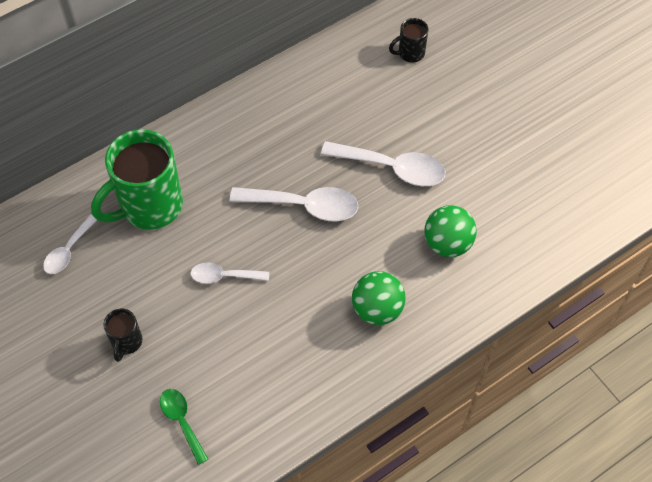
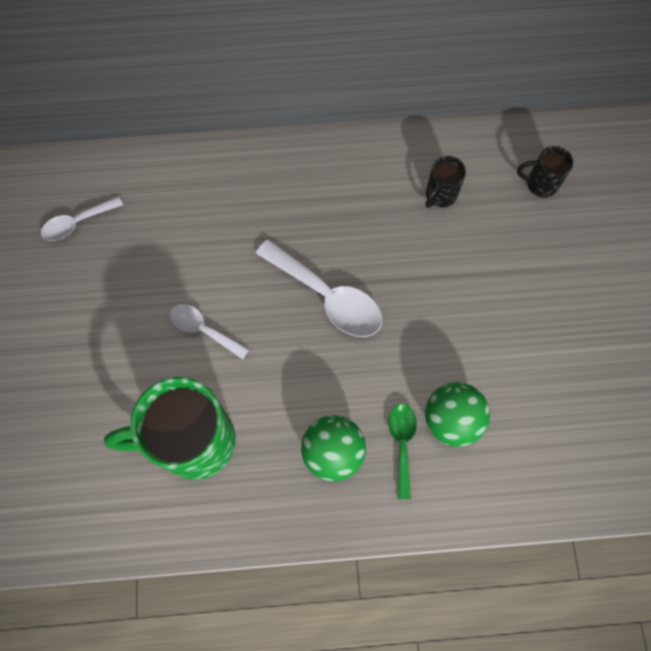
camera: 30 degrees right, 10 degrees up
green mug [91,129,183,230] -> green mug moved to [104,377,235,480]
black mug [103,309,142,362] -> black mug moved to [425,156,466,208]
green spoon [160,389,208,465] -> green spoon moved to [388,403,417,499]
white spoon [321,141,445,186] -> none

